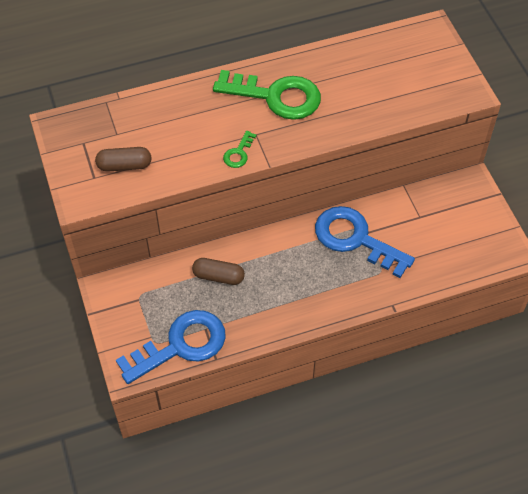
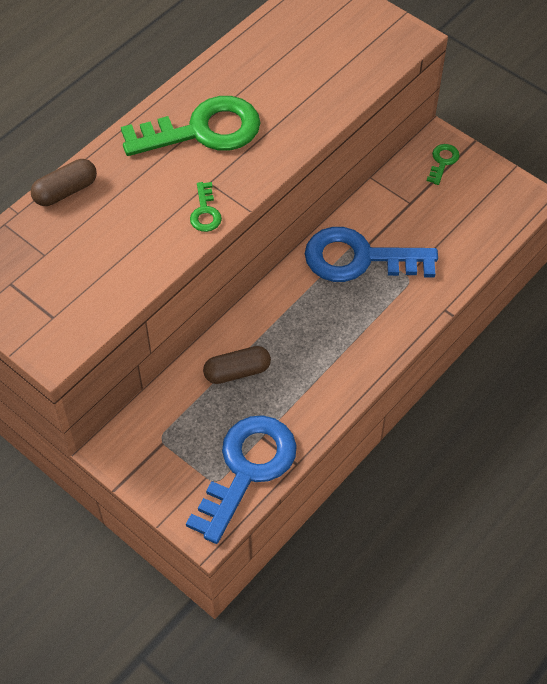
camera: 30 degrees left, 0 degrees up
brown capsule [95,147,151,172] -> brown capsule moved to [31,159,97,206]
none -> green key [427,144,460,185]

